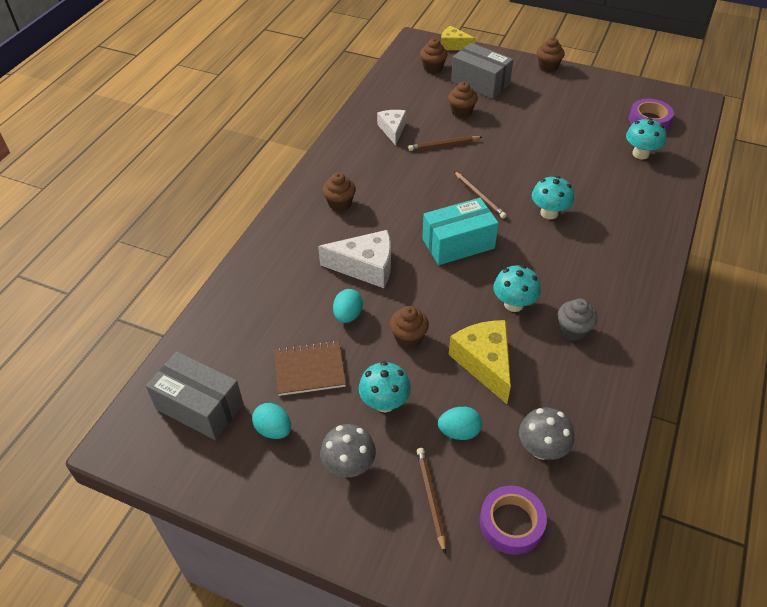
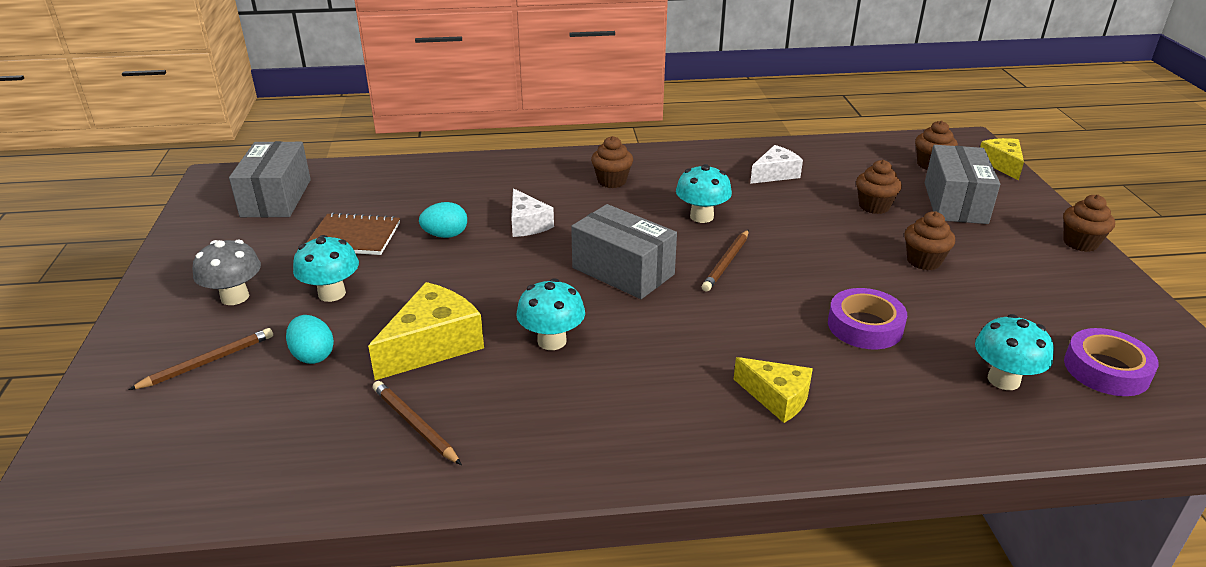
camera: 60 degrees right, 15 degrees down
turquoise egg [252,403,291,439] -> none
brown notebook [274,340,346,396] -> brown notebook turned 45 degrees counterclockwise [306,212,400,255]
white cheese [318,230,391,288] -> white cheese [511,188,554,237], size x0.64
brown cupcake [389,306,429,348] -> brown cupcake moved to [905,211,955,270]
brown pencil [408,136,482,151] -> brown pencil moved to [373,381,462,465]
turquoise box [422,198,499,265] -> grey box [571,204,677,299]
purple tape [480,486,547,555] -> purple tape moved to [828,288,907,349]
grey mushroom [519,407,574,460] -> none
turquoise mushroom [532,176,574,219] -> turquoise mushroom moved to [676,164,732,223]
grey cupcake [558,299,597,341] -> none
none -> yellow cheese [734,357,813,423]

